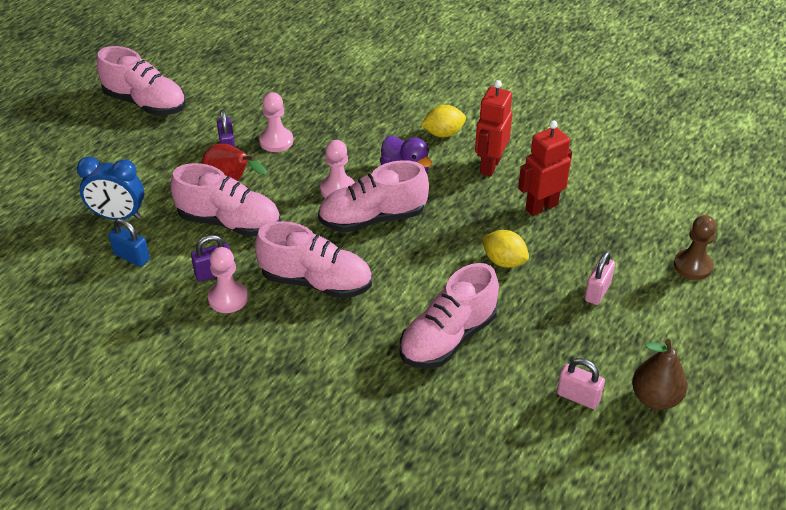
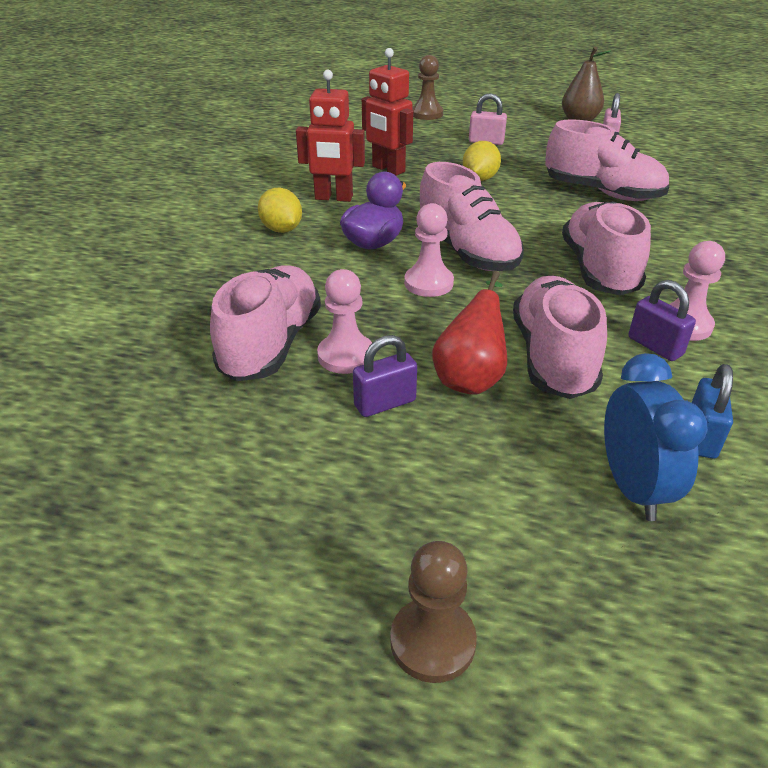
camera: 105 degrees left, 5 degrees down
pink shoe [97,46,186,115] -> pink shoe moved to [210,265,321,381]
none -> brown pawn [390,541,477,683]

